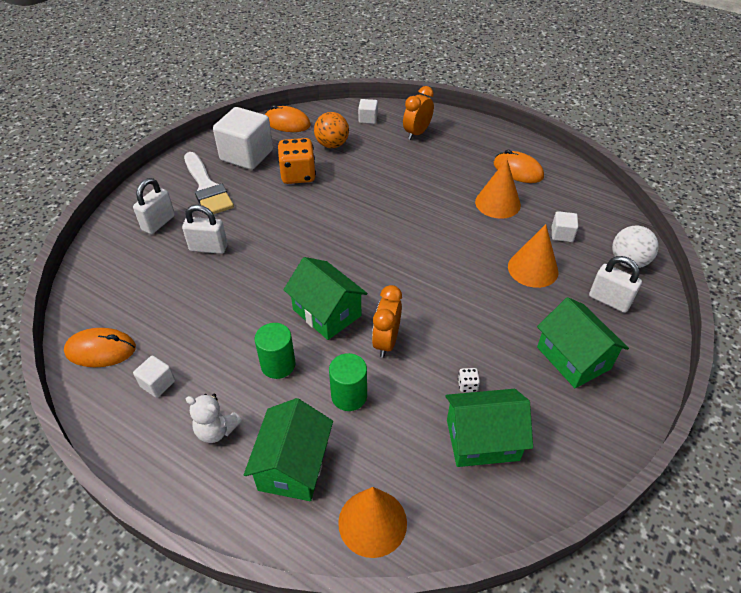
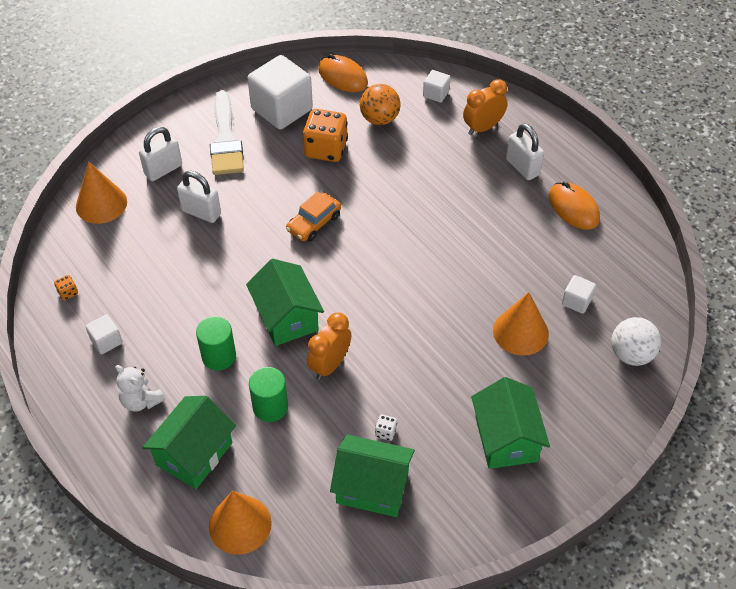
camera: 20 degrees right, 5 degrees up
orange mouse [64,328,136,367] -> orange dice [54,275,78,300]
orange cone [475,159,521,219] -> orange cone moved to [76,162,127,224]
white padlock [589,256,642,313] -> white padlock moved to [506,123,544,180]
none -> orange car [286,191,341,242]

